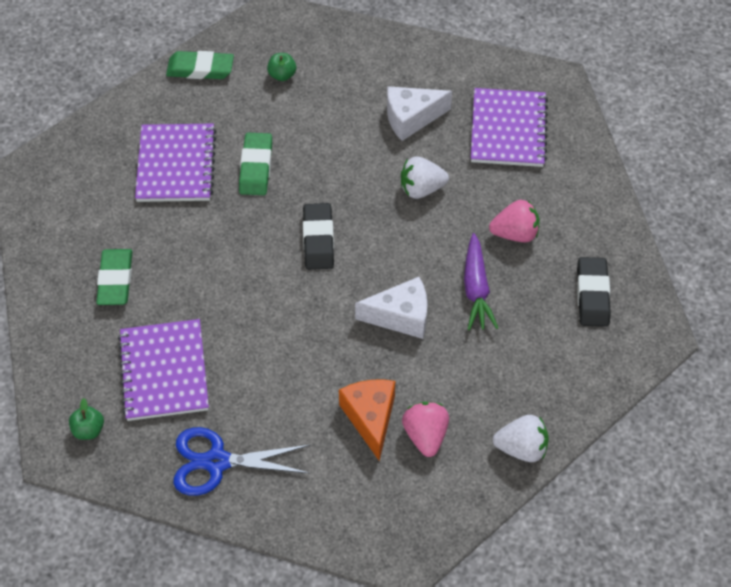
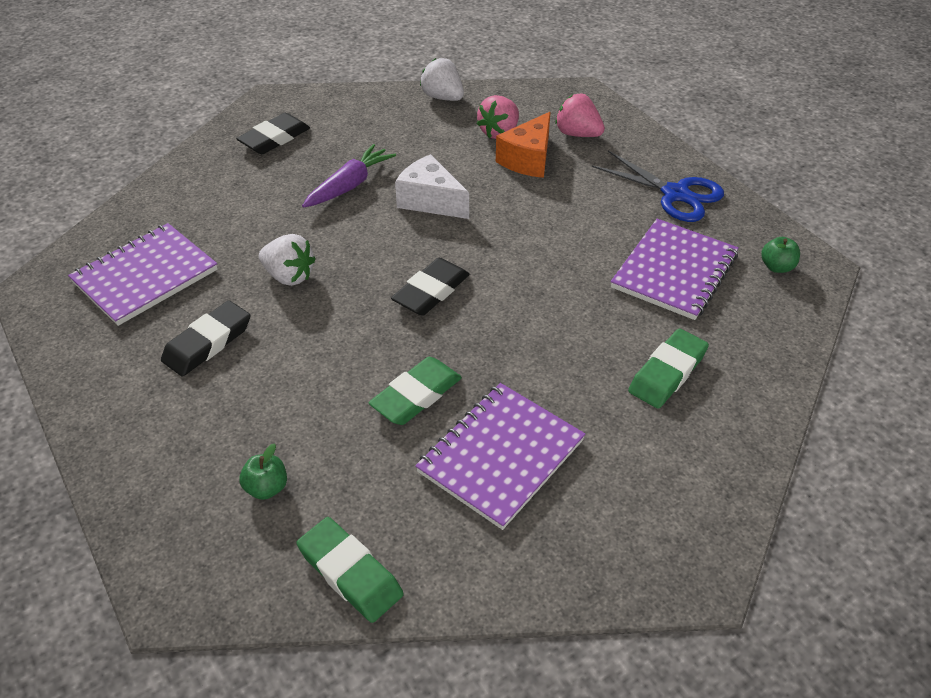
camera: 140 degrees left, 10 degrees down
white cheese [387,86,452,141] -> black eraser [161,300,251,377]
pink strawberry [489,200,539,242] -> pink strawberry moved to [555,94,605,137]

